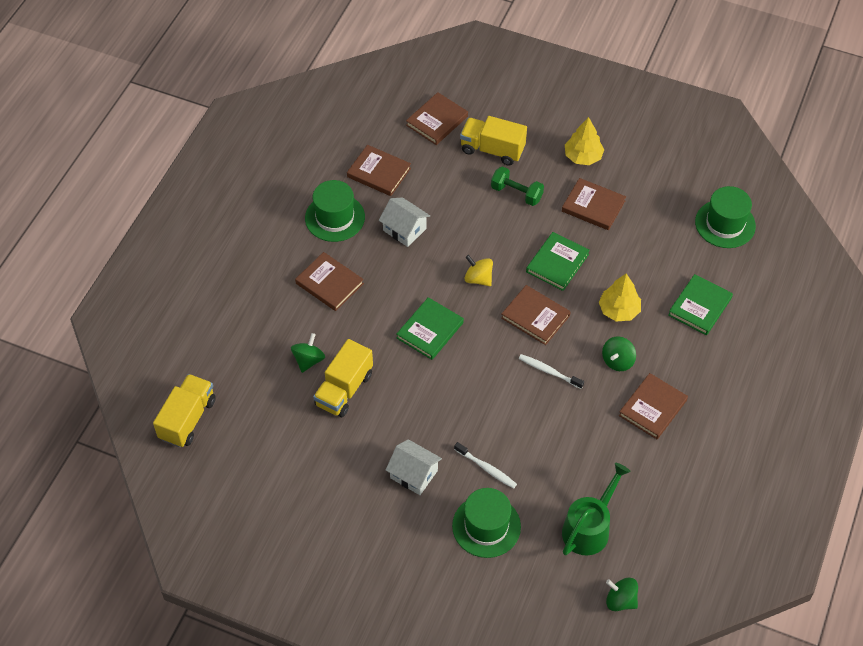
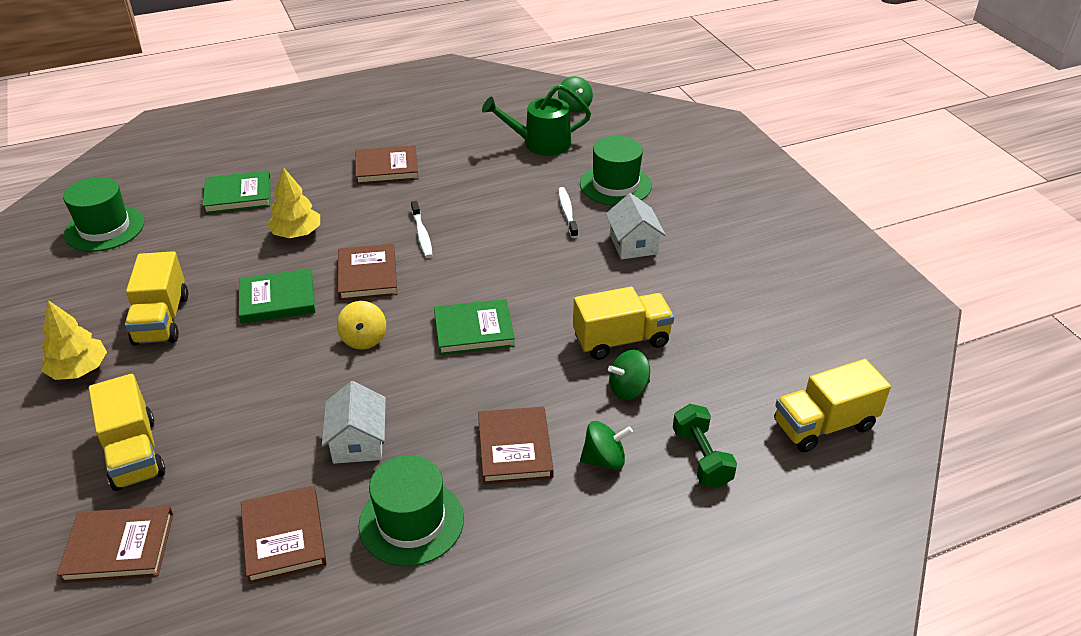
camera: 135 degrees left, 15 degrees down
green dumbbell [491,166,544,206] -> green dumbbell moved to [673,404,737,488]
brown book [562,178,626,230] -> yellow truck [125,251,188,346]
green spinning top [602,336,636,371] -> green spinning top moved to [580,421,633,470]

